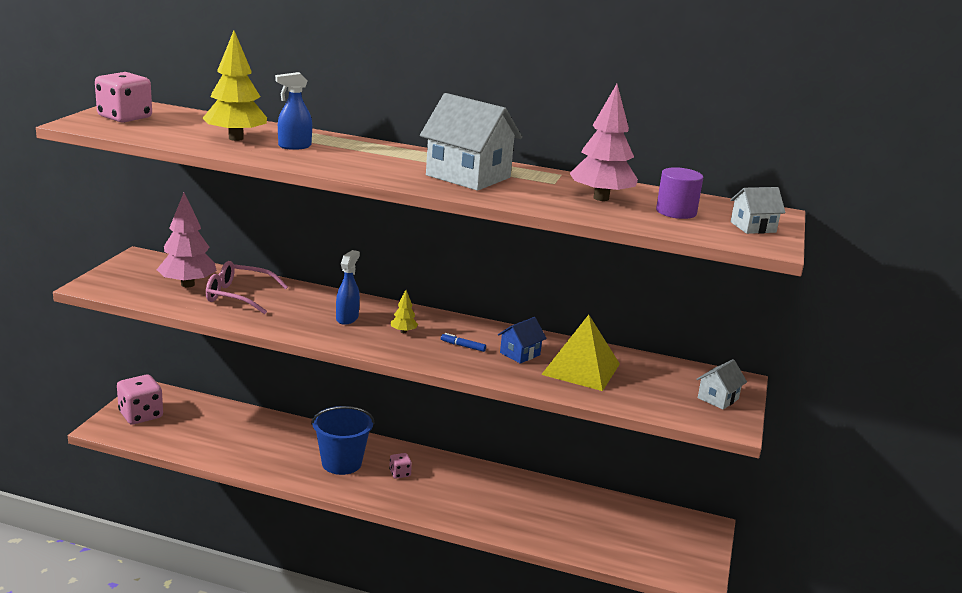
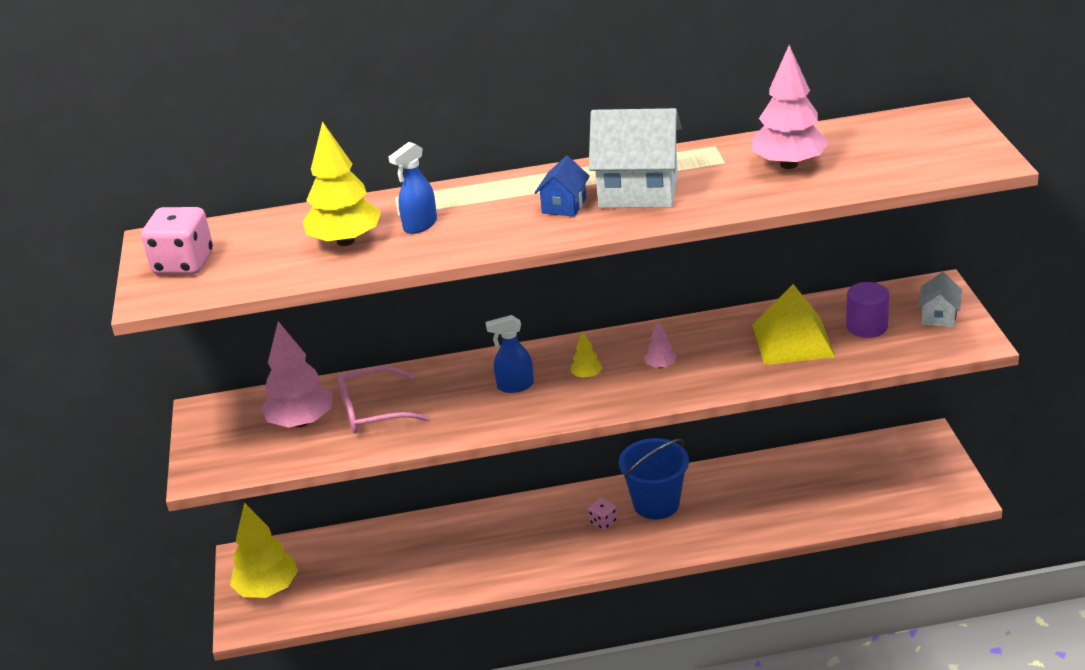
camera: 20 degrees left, 10 degrees up
pink dice [117,375,163,424] -> yellow tree [230,503,298,598]
blue bucket [311,406,374,475] -> blue bucket moved to [619,438,689,519]
blue spray bottle [336,250,360,325] -> blue spray bottle turned 90 degrees counterclockwise [486,315,534,393]
blue marker [441,333,486,352] -> pink tree [644,321,677,368]
blue house [498,317,547,364] -> blue house moved to [534,156,590,217]
purple cylinder [656,167,703,219] -> purple cylinder moved to [846,282,889,338]
white house [730,187,786,234] -> none

